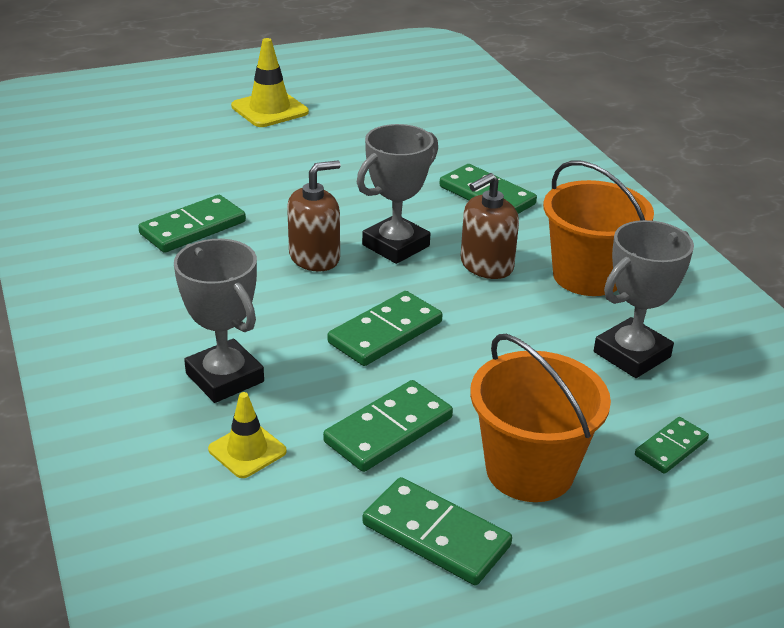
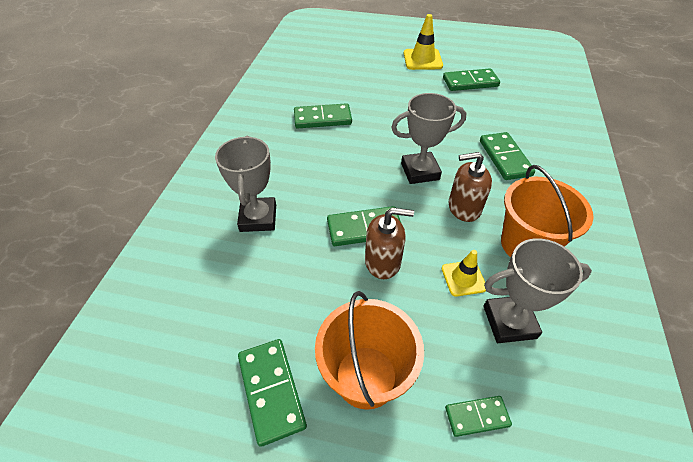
camera: 35 degrees right, 15 degrees up
yellow traffic cone [208,392,287,478] -> yellow traffic cone moved to [442,250,486,297]
brown soap dispenser [287,161,340,272] -> brown soap dispenser moved to [365,208,414,279]
green domino [323,380,453,472] -> green domino moved to [443,68,500,91]

